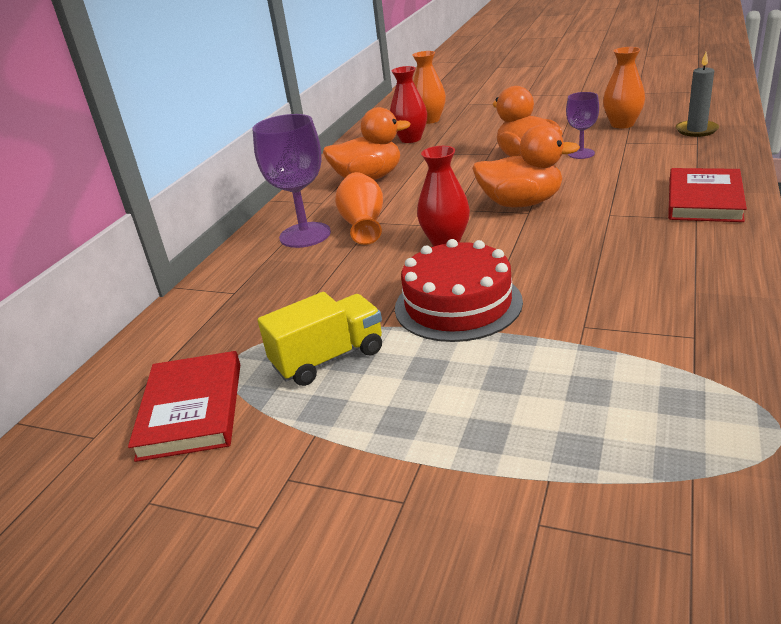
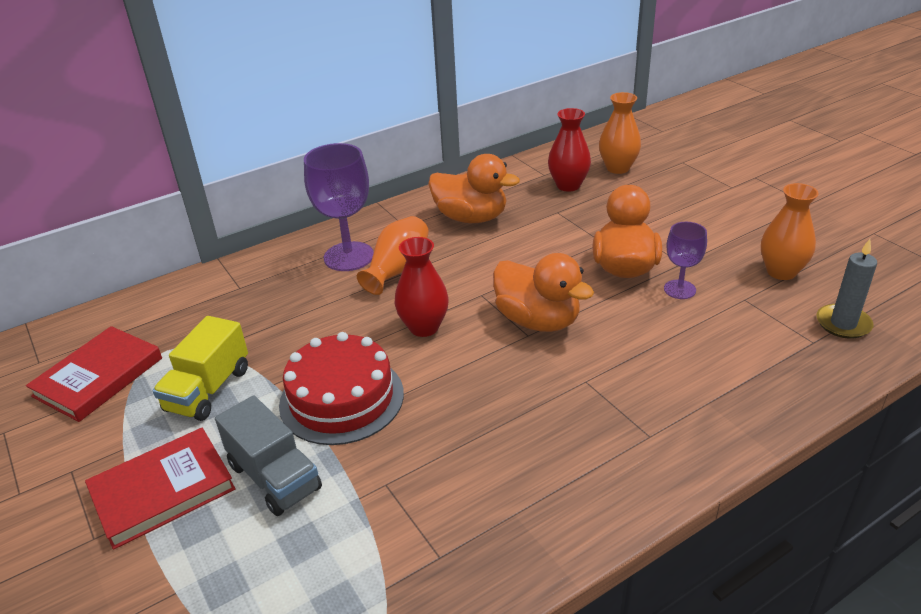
camera: 35 degrees right, 5 degrees up
yellow truck [257,292,382,386] -> yellow truck turned 105 degrees clockwise [153,316,248,421]
red book [668,168,747,222] -> red book moved to [85,428,235,550]
none -> grey truck [215,395,322,516]

